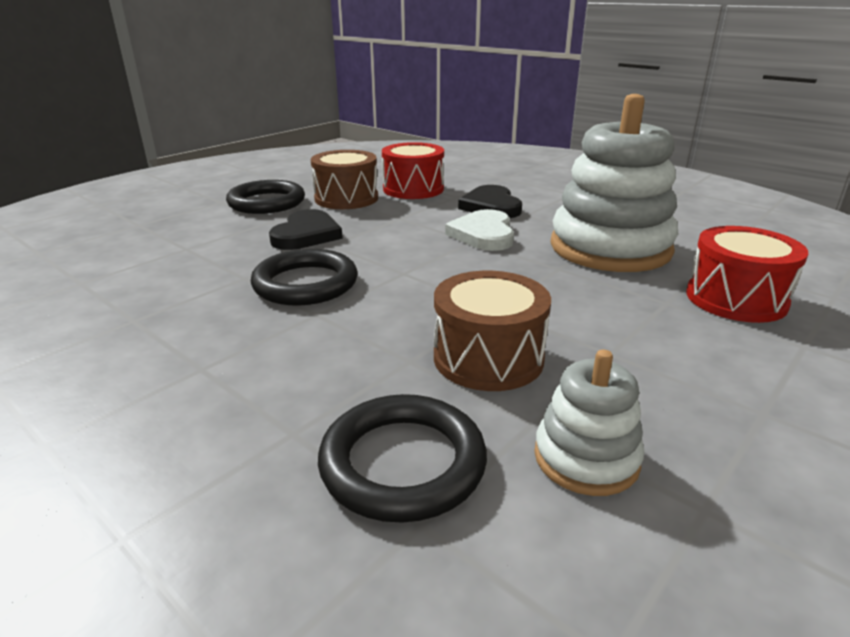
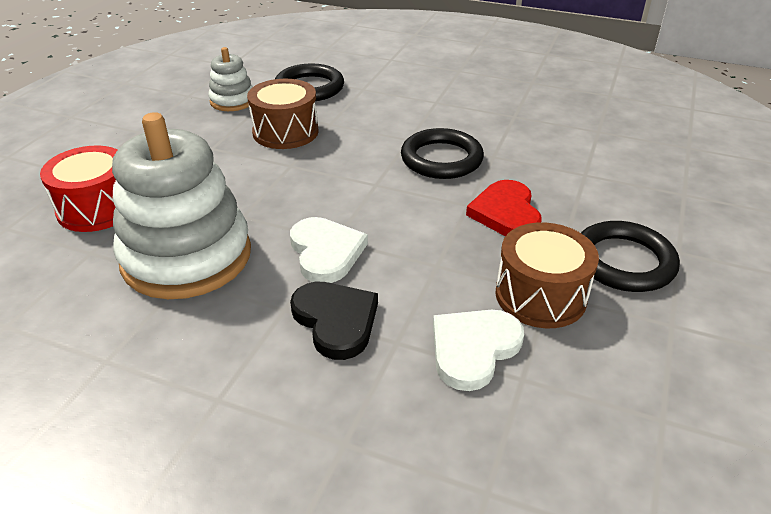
camera: 160 degrees right, 10 degrees up
black heart [269,209,343,250] -> red heart [466,180,542,236]
red drum [382,142,444,199] -> white heart [433,310,524,391]

